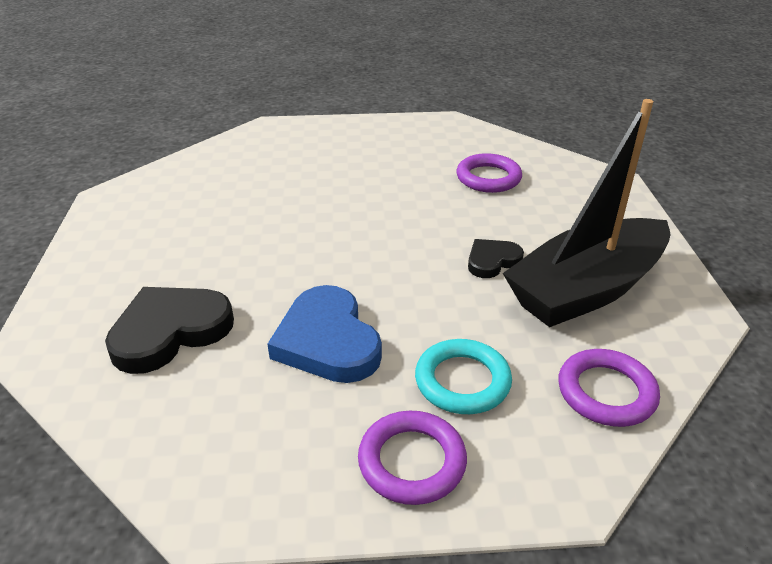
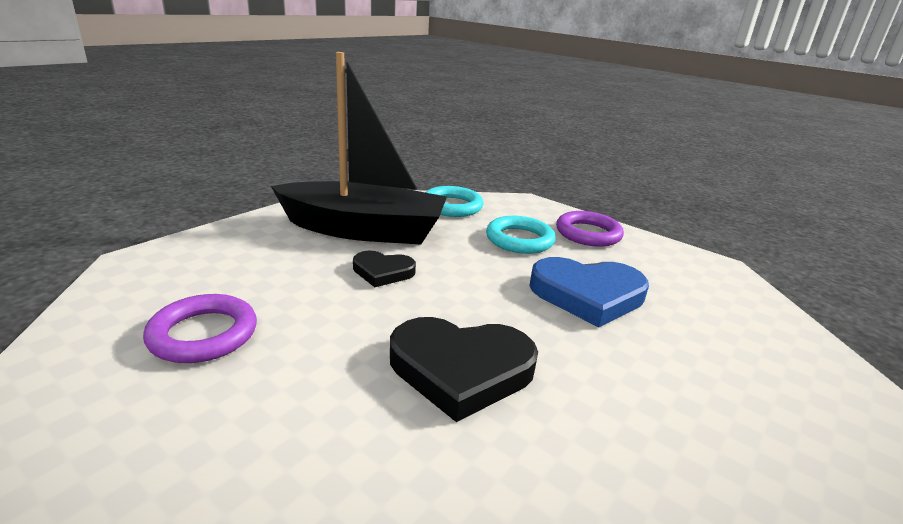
camera: 140 degrees left, 10 degrees down
black heart [105,287,234,374] -> black heart moved to [390,317,538,422]
blue heart [267,285,382,383] -> blue heart turned 75 degrees clockwise [529,257,649,327]
purple ring [558,349,660,427] -> turquoise ring [425,186,484,217]

